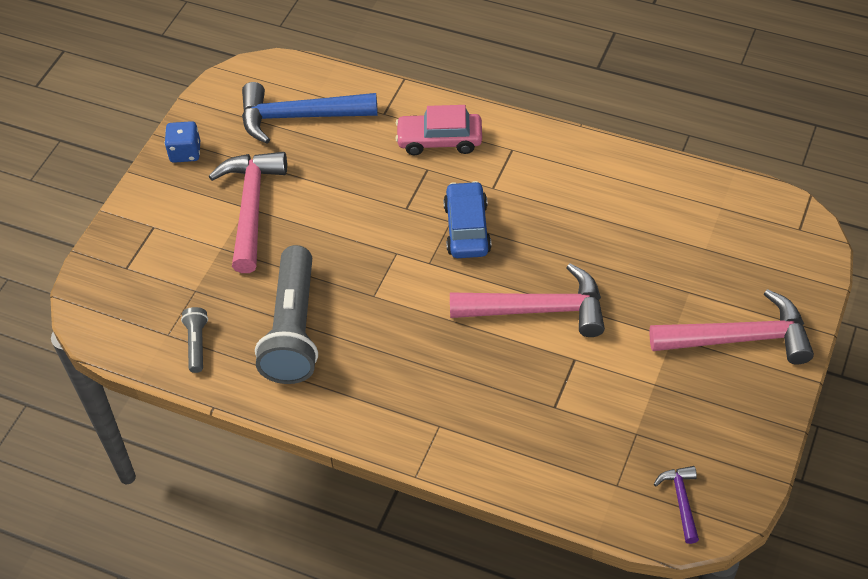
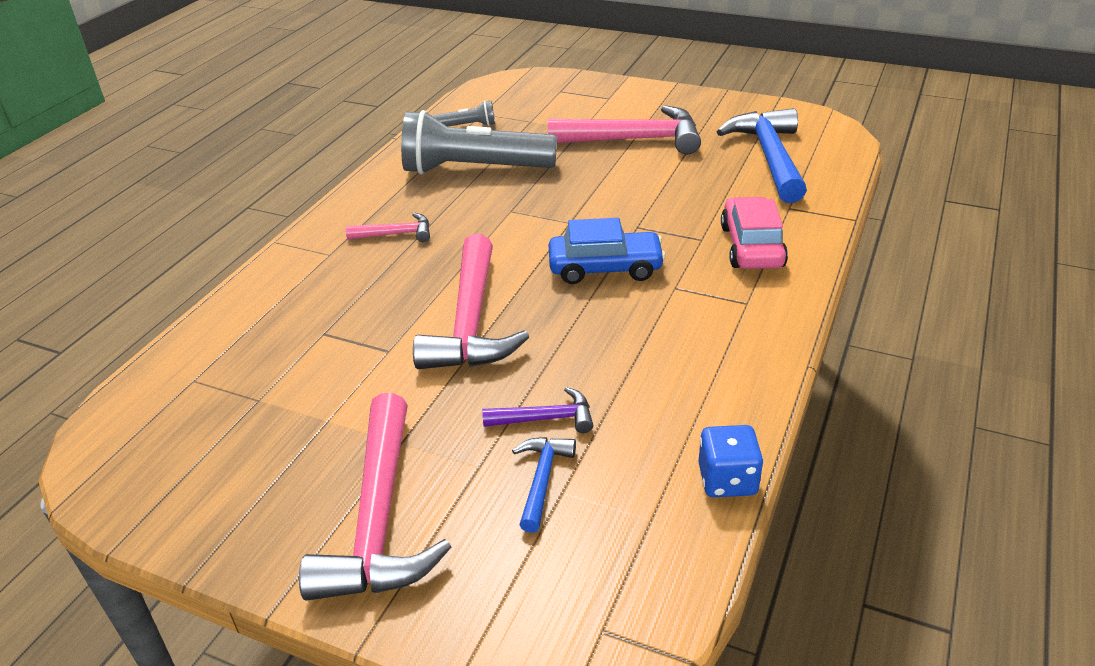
camera: 90 degrees right, 15 degrees down
blue dice [165,121,200,163] -> blue dice moved to [698,425,763,497]
purple hammer [654,466,699,544] -> purple hammer moved to [482,387,593,433]
none -> pink hammer [346,213,430,242]
none -> blue hammer [512,437,576,533]

